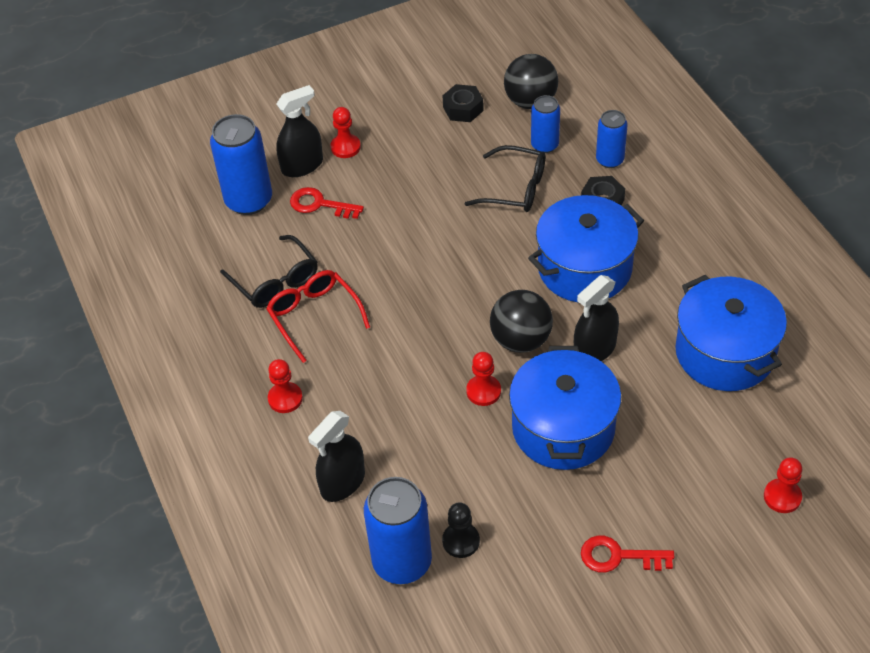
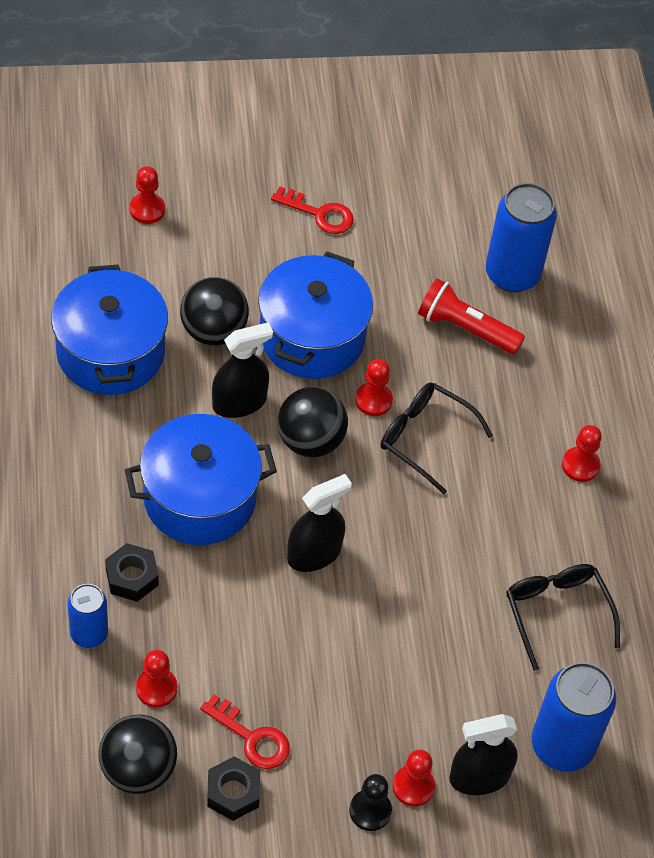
camera: 170 degrees left, 5 degrees up
red glasses [266,270,370,363] -> none
red key [290,187,364,219] -> red key moved to [200,694,290,769]
black spray bottle [308,411,365,502] -> black spray bottle moved to [287,474,352,572]
black pawn [442,503,480,558] -> black pawn moved to [349,774,392,831]
black glasses [465,145,545,212] -> black glasses moved to [381,382,493,494]
blue can [531,95,560,153] -> red pawn [136,650,177,708]
none -> black ball [180,277,249,346]
none -> red flashlight [418,278,525,355]

